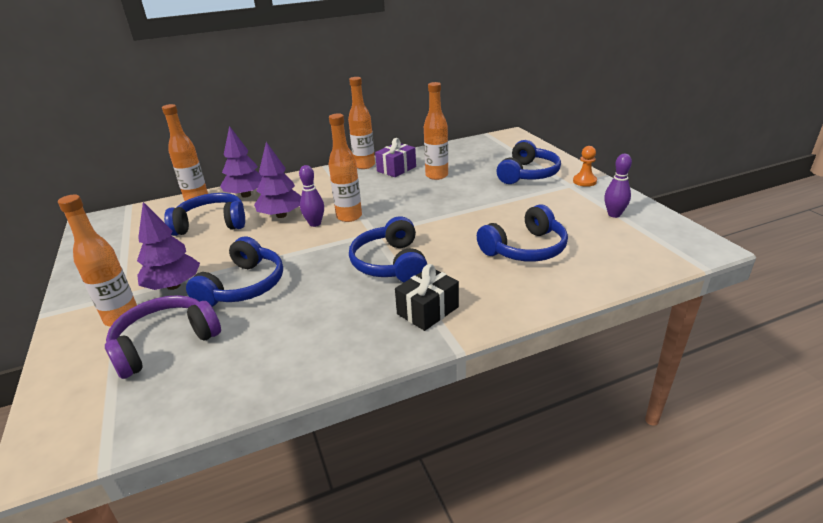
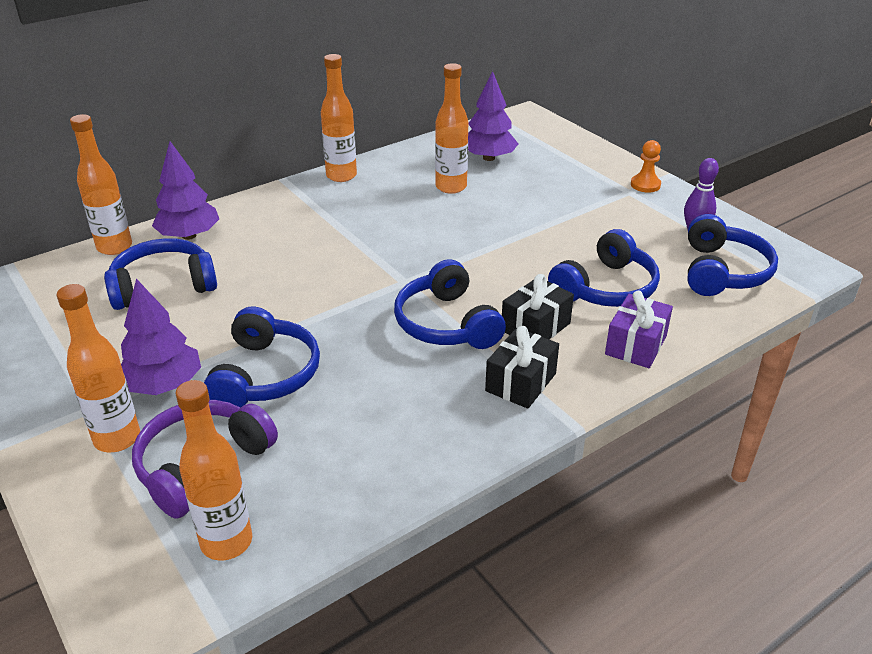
camera: 15 degrees left, 5 degrees up
purple tree [254,142,301,218] -> purple tree moved to [468,71,518,161]
purple bowling pin [299,165,324,227] -> none
orange bottle [329,113,362,222] -> orange bottle moved to [175,380,252,560]
purple gift [375,138,416,177] -> purple gift moved to [605,291,673,368]
blue headphones [497,140,561,184] -> blue headphones moved to [687,214,778,296]
none -> black gift [502,274,574,339]

